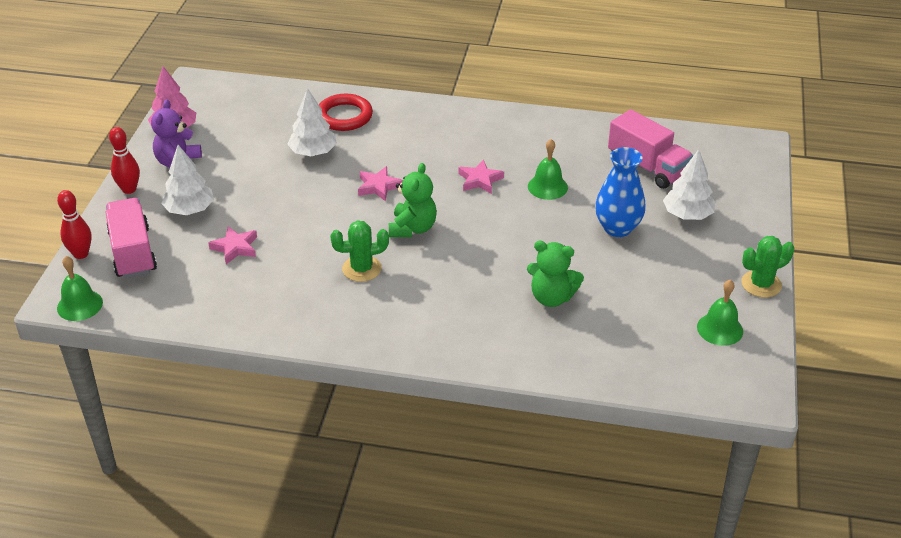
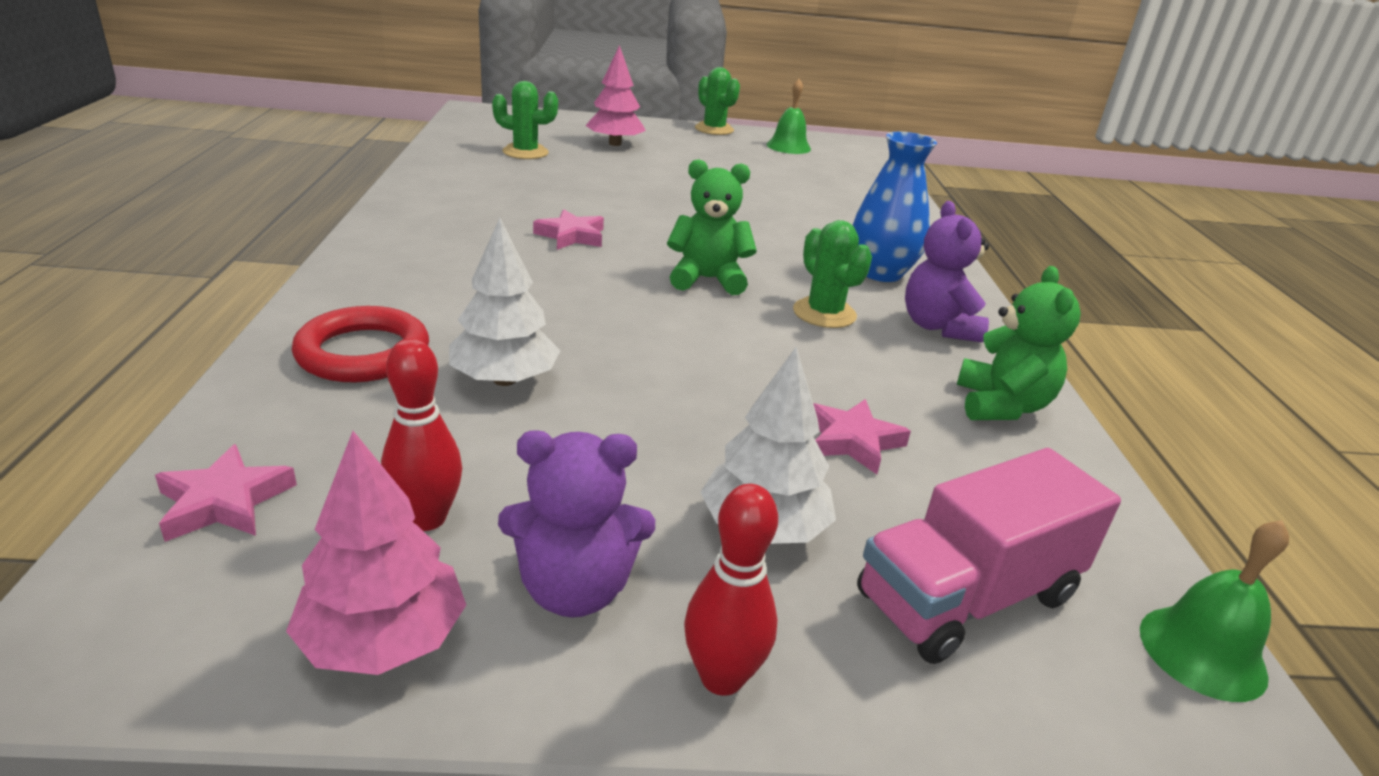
camera: 105 degrees left, 10 degrees down
red bowling pin [57,190,92,259] -> red bowling pin moved to [381,338,462,531]
pink star [358,166,403,201] -> pink star moved to [155,444,297,542]
green teddy bear [527,241,584,307] -> green teddy bear moved to [957,266,1081,420]
green bell [528,139,568,200] -> none
blue vase [595,147,646,237] -> blue vase moved to [853,132,937,282]
pink truck [608,109,693,189] -> green cactus [492,81,558,159]
white tree [663,149,715,220] -> pink tree [585,45,646,146]
none -> purple teddy bear [905,201,989,343]

